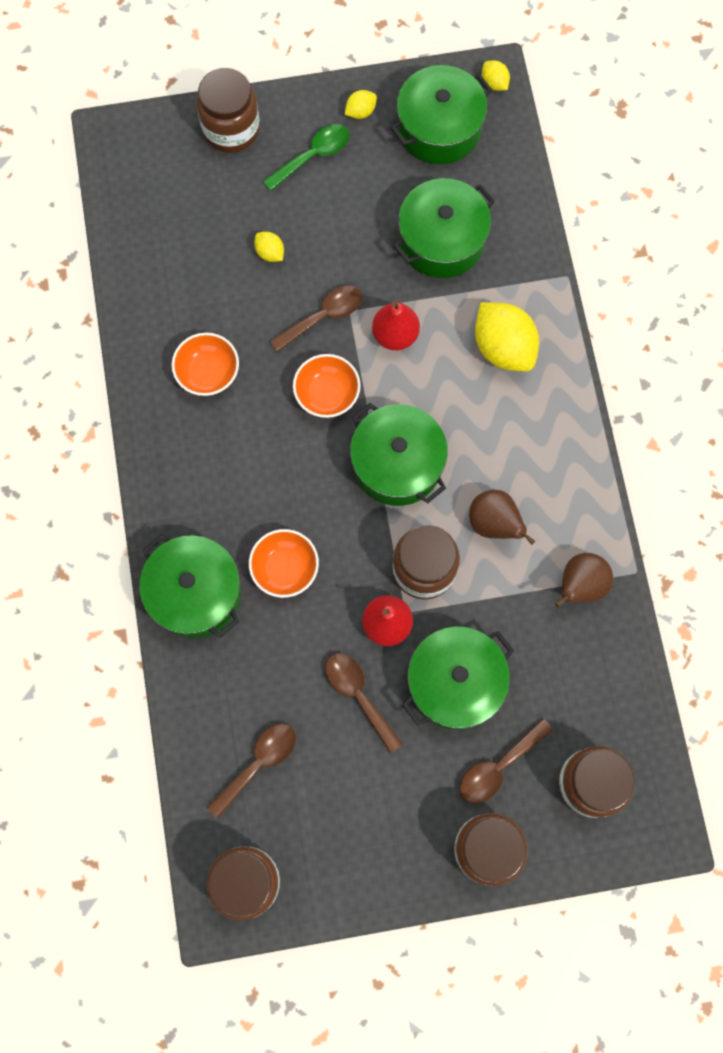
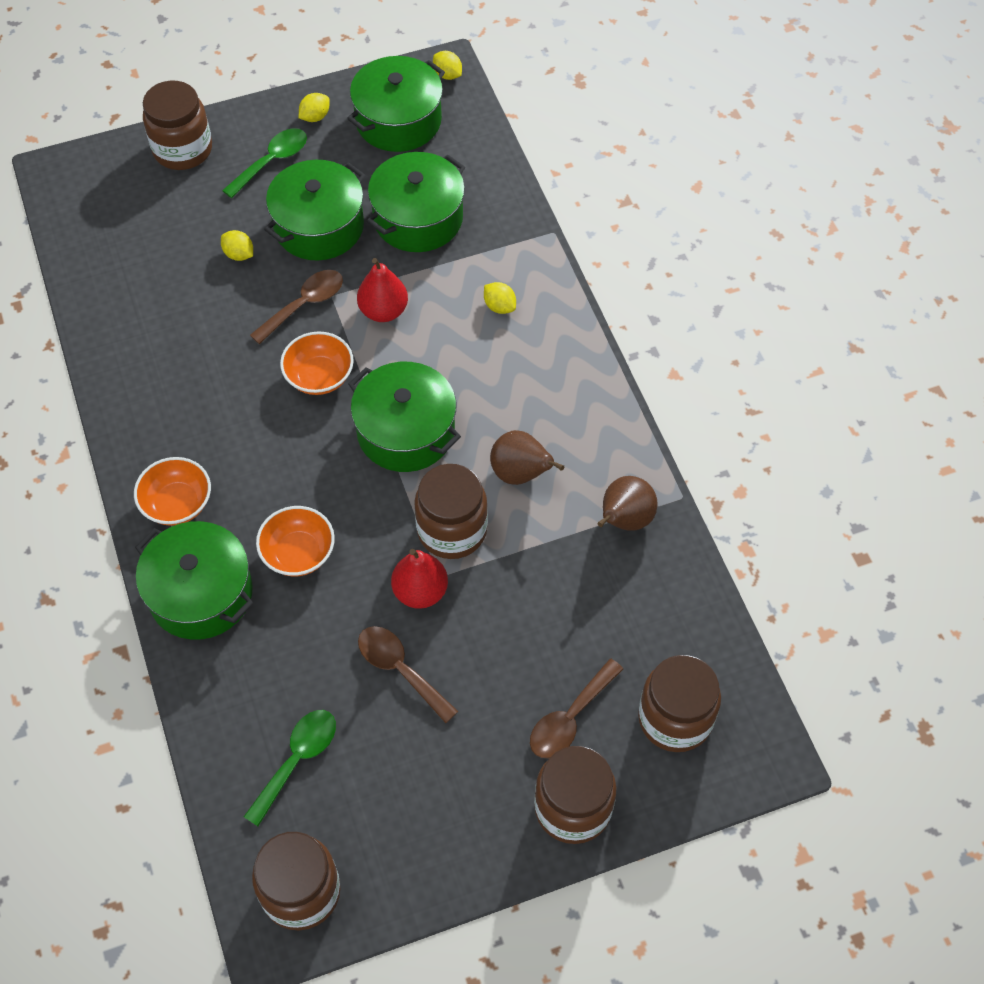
camera: 10 degrees left, 15 degrees down
orange bowl [172,333,239,396] -> orange bowl moved to [134,457,211,526]
brown spoon [207,723,296,818] -> green spoon [244,710,336,826]
green pot [402,626,514,730] -> green pot moved to [264,160,365,260]
yellow lemon [475,302,539,371] -> yellow lemon [484,282,516,314], size x0.47

